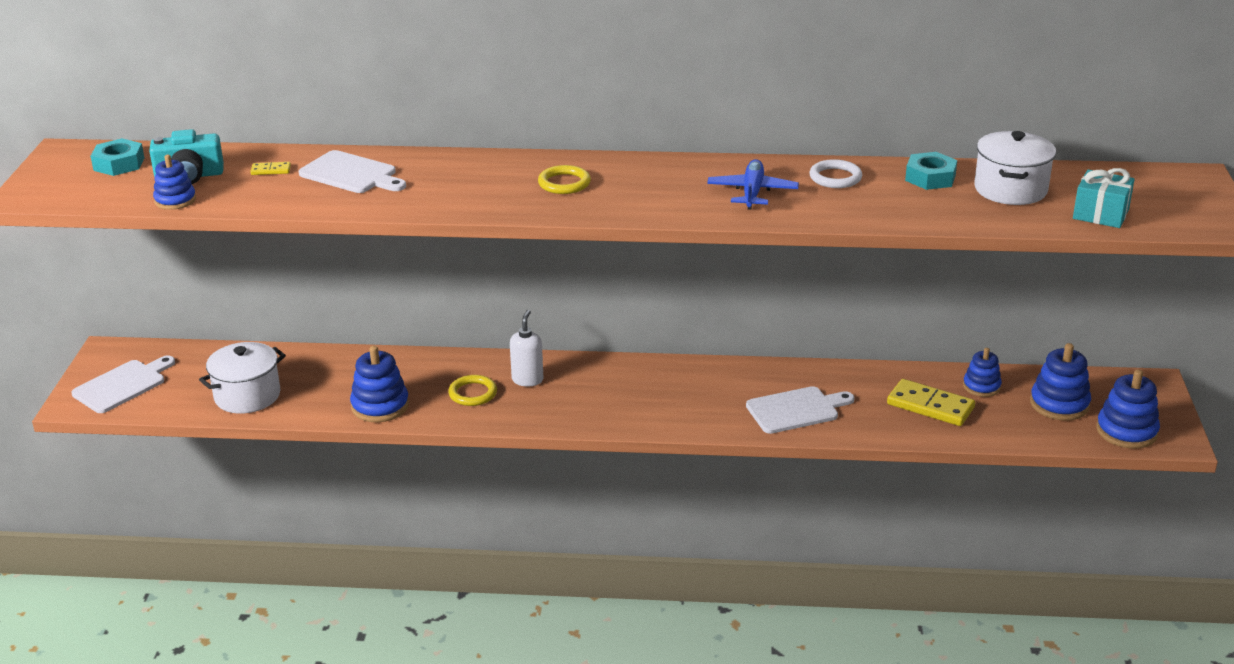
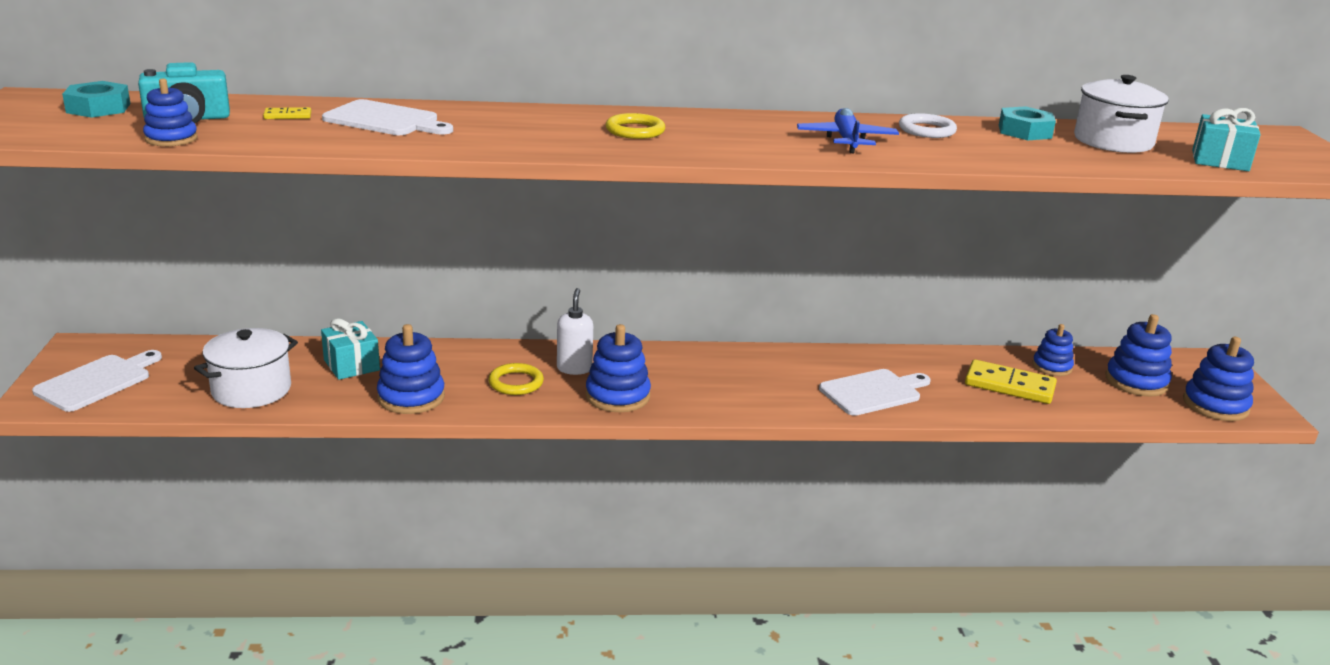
camera: 10 degrees left, 5 degrees down
none -> turquoise gift [321,318,380,380]
none -> blue stacking toy [586,324,651,412]

